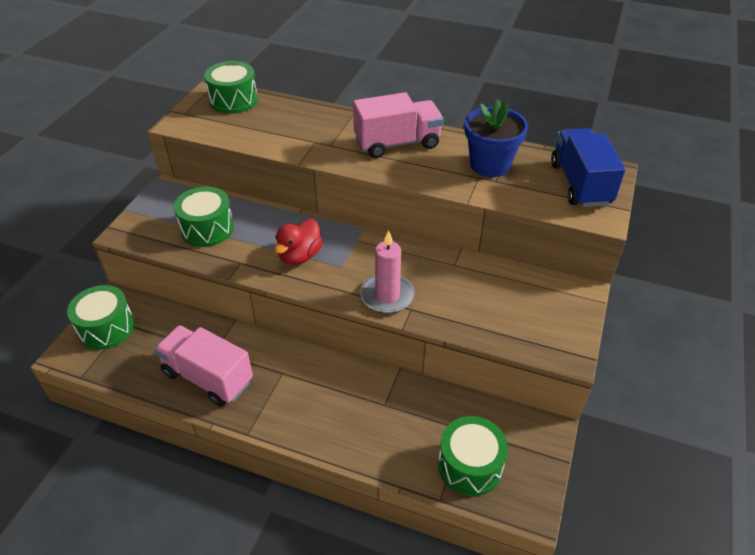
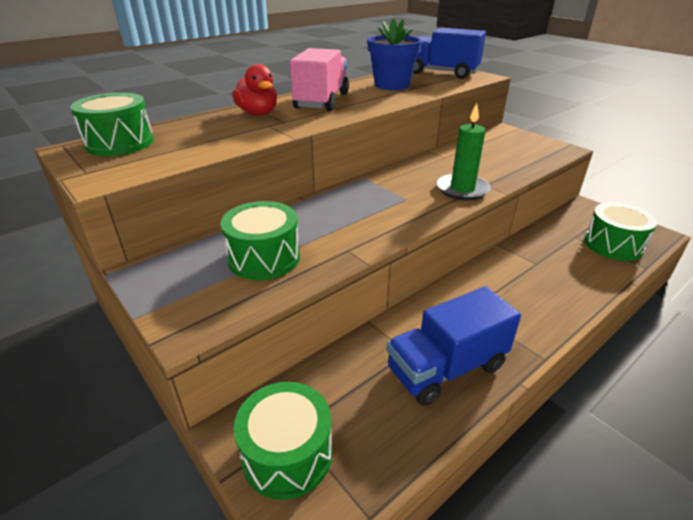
camera: 60 degrees left, 10 degrees down
pink truck [154,325,253,406] -> blue truck [386,286,521,406]
red duck [274,218,323,265] -> red duck moved to [232,64,277,115]
pink candle [361,230,415,314] -> green candle [437,103,491,200]

